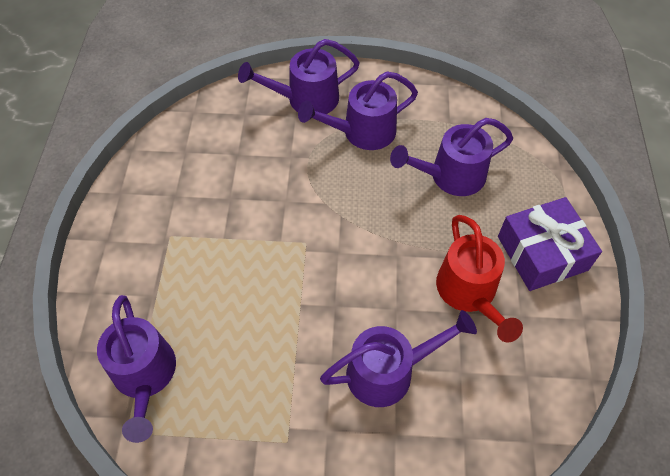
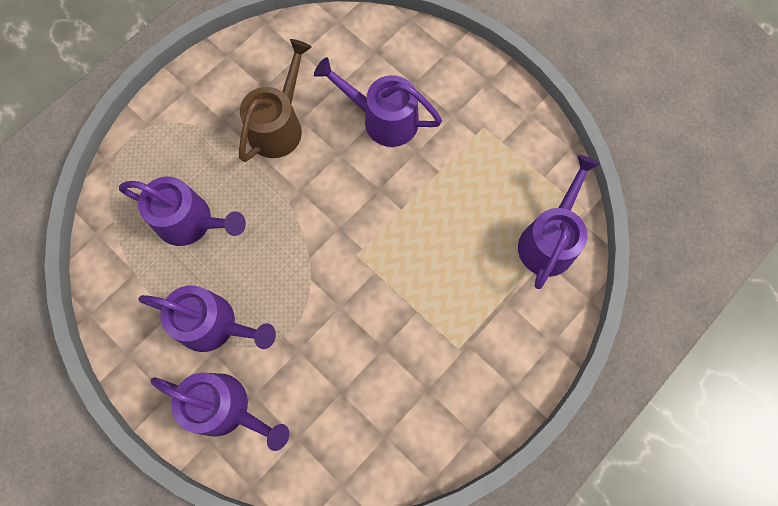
camera: 140 degrees left, 15 degrees up
red watering can [436,215,523,343] -> brown watering can [239,39,312,162]
purple gift [498,197,602,291] -> none

